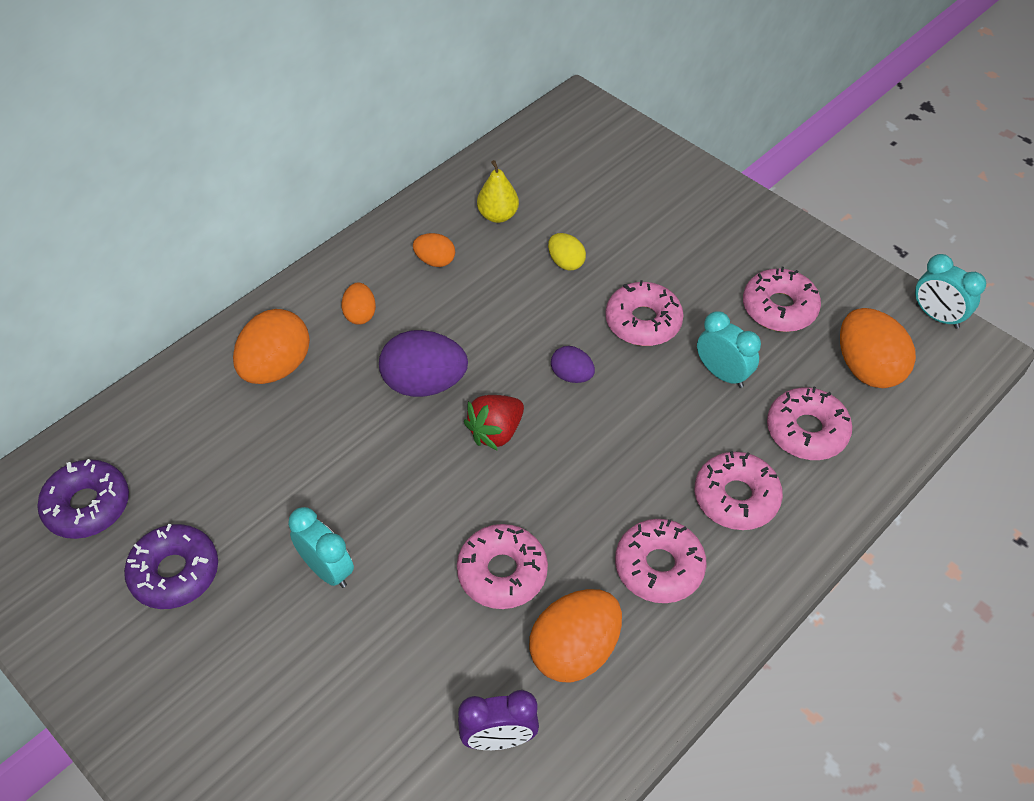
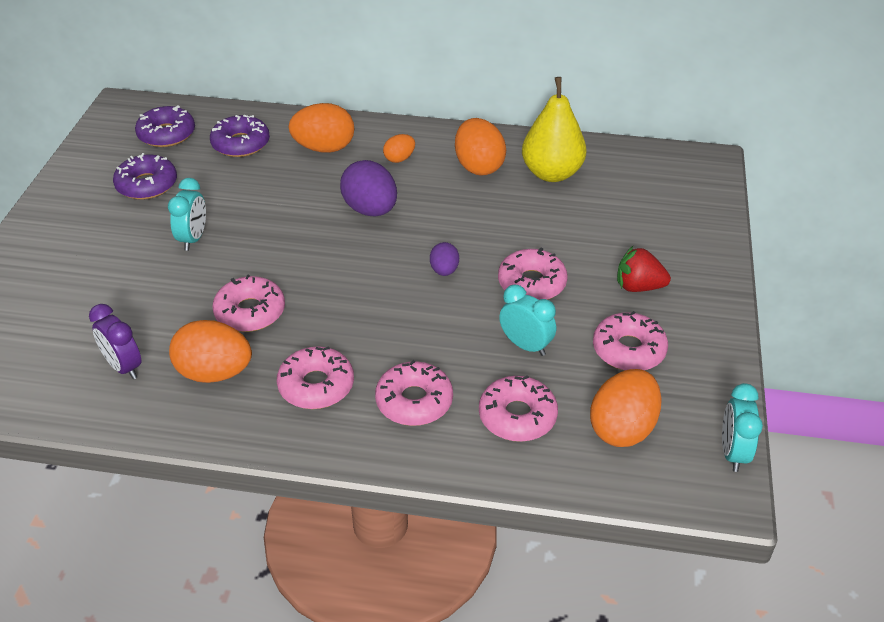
camera: 55 degrees right, 10 degrees down
orange egg [413,233,455,267] -> orange egg [455,118,506,176], size x1.86
red strawberry [464,395,524,451] -> red strawberry moved to [617,246,671,292]
yellow pear [477,160,519,223] -> yellow pear [522,77,587,182], size x1.78
yellow egg [548,233,586,271] -> none
turquoise clock [697,311,761,388] -> turquoise clock turned 60 degrees counterclockwise [499,285,556,356]
none -> purple donut [210,115,270,157]

